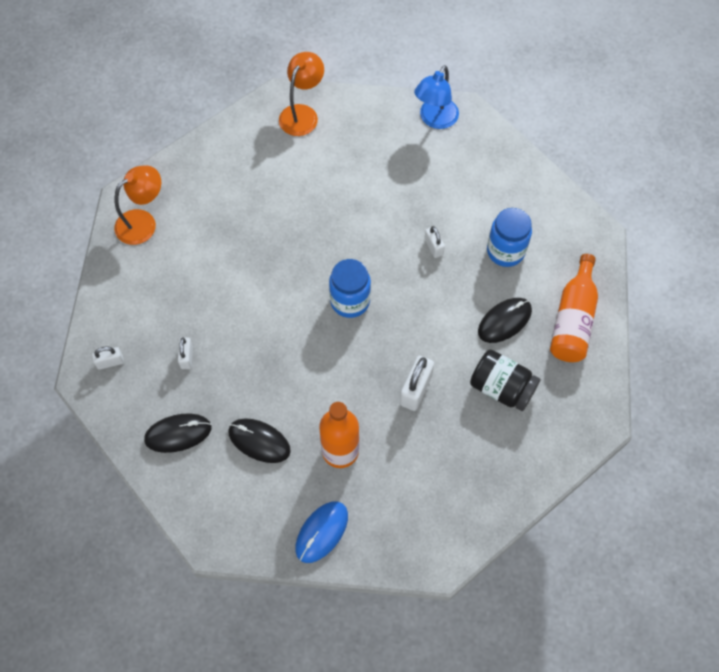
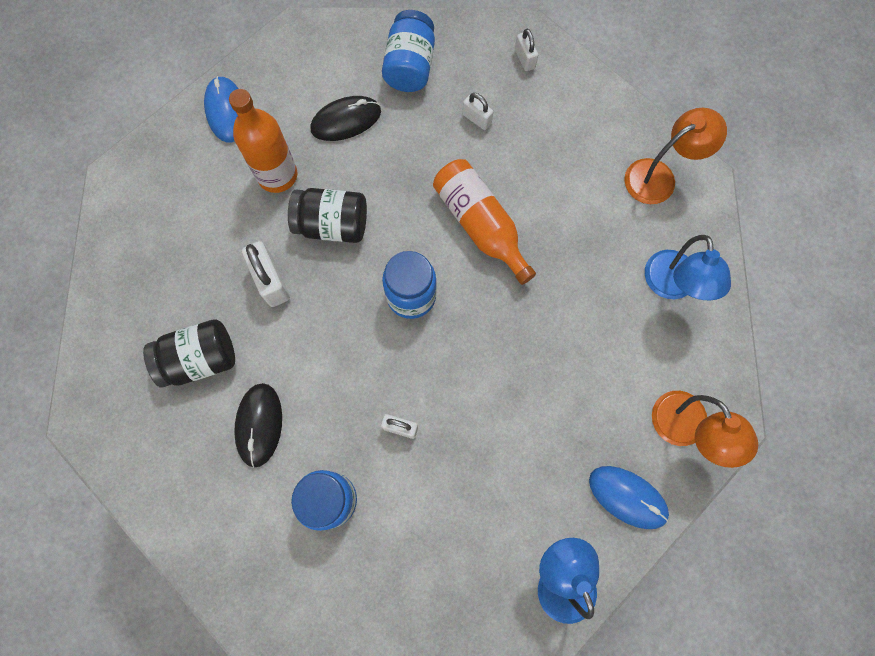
camera: 130 degrees right, 10 degrees up
white padlock [92,347,124,370] -> white padlock turned 45 degrees counterclockwise [515,29,538,71]
orange lamp [114,165,161,245] -> orange lamp turned 120 degrees counterclockwise [624,108,727,204]
black mouse [144,413,212,453] -> blue jar [382,10,435,92]
orange bottle [550,254,598,362] -> orange bottle moved to [433,159,536,285]
none -> black jar [288,188,367,243]
none -> blue mouse [589,466,669,529]
none -> blue lamp [645,235,731,300]

